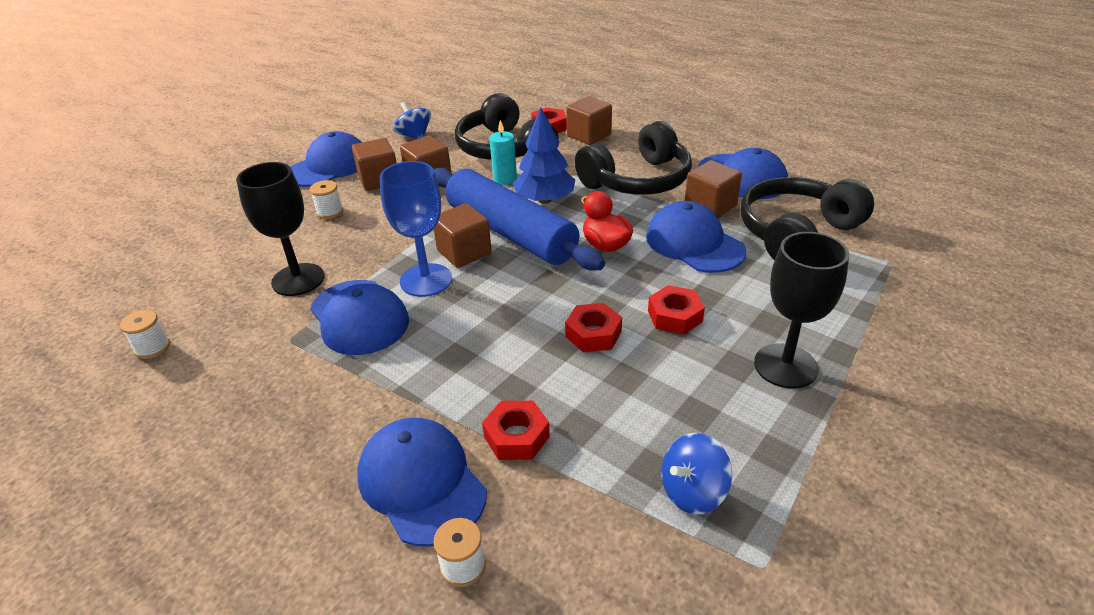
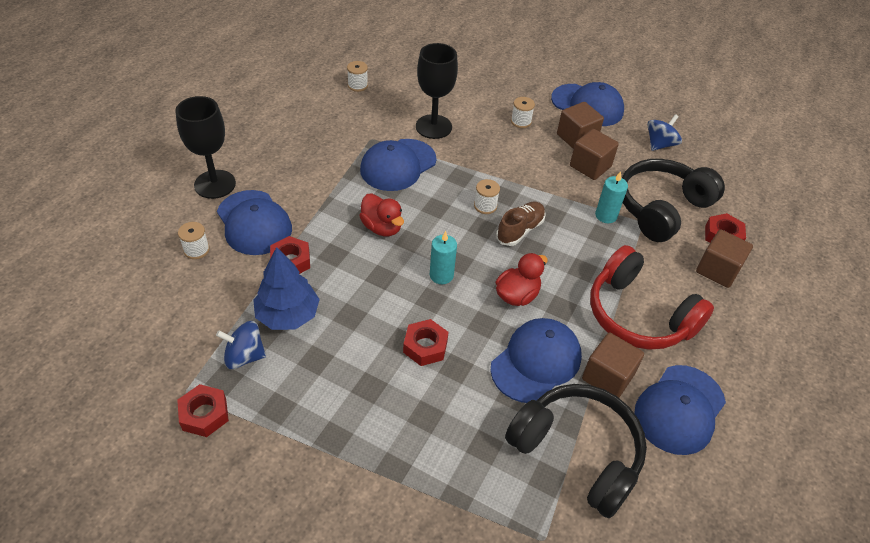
camera: 75 degrees right, 10 degrees up
blue cap [357,418,487,547] -> blue cap turned 105 degrees clockwise [217,190,292,255]
blue goblet [380,161,452,297] -> none
blue rolling pin [434,167,605,271] -> brown shoe [496,202,546,246]
brown cube [434,203,492,268] -> white spool [474,179,500,214]
blue tree [513,107,575,204] -> blue tree moved to [253,247,320,330]
red nut [565,303,622,352] -> red nut moved to [177,384,229,437]
black headphones [575,121,692,195] -> red headphones [590,245,714,350]
blue spinning top [661,433,732,514] -> blue spinning top turned 45 degrees counterclockwise [216,321,266,369]
black goblet [754,232,849,389] -> black goblet moved to [175,96,236,199]
none -> red duck [359,194,404,236]
none -> turquoise candle [430,231,457,284]

